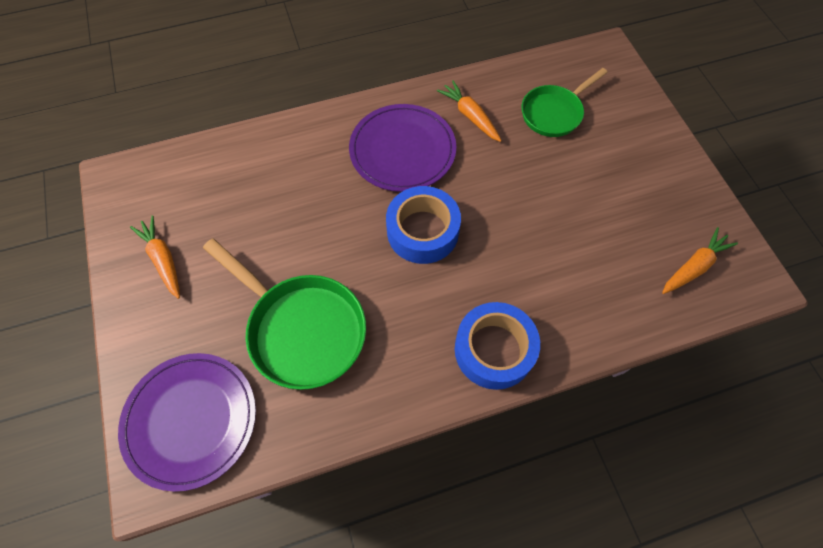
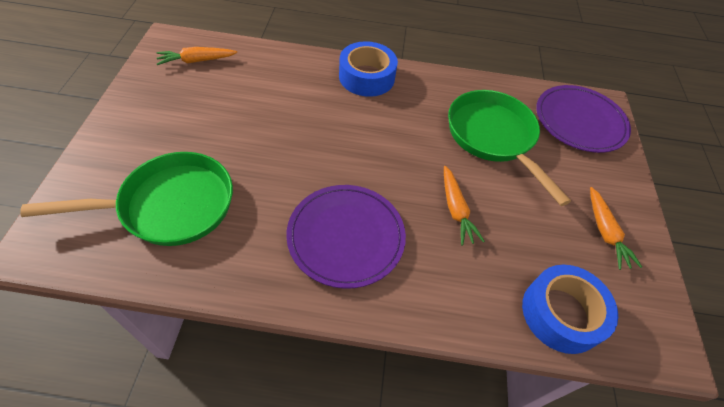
camera: 160 degrees left, 10 degrees down
blue tape [386,186,461,264] -> blue tape moved to [522,265,618,354]
orange carrot [437,80,502,142] -> orange carrot moved to [444,166,485,246]
green pan [522,68,608,137] -> green pan [20,152,233,246], size x1.56

